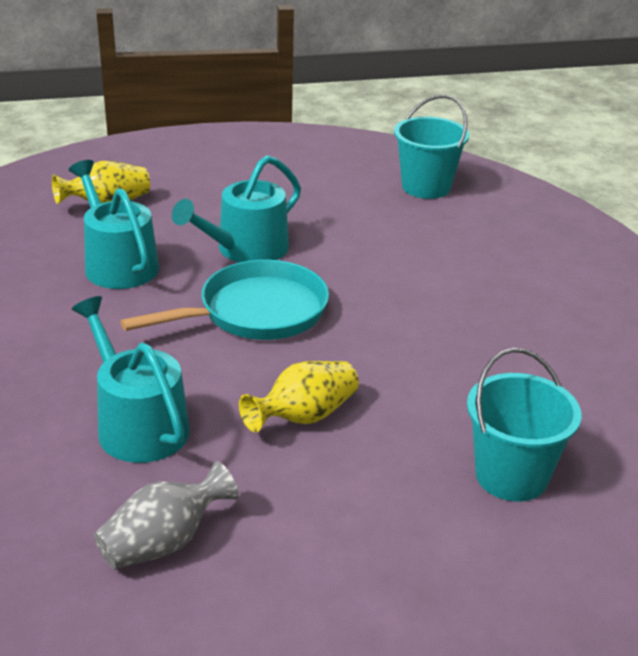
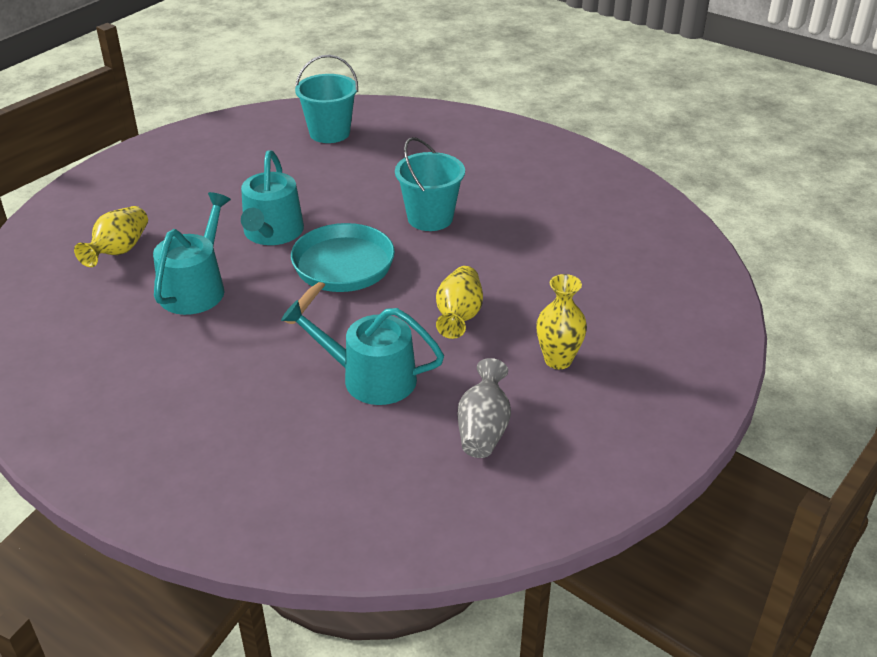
camera: 40 degrees left, 5 degrees up
turquoise watering can [69,160,159,289] -> turquoise watering can turned 90 degrees clockwise [153,192,231,315]
turquoise bucket [467,348,582,502] -> turquoise bucket moved to [395,137,465,231]
none -> yellow vase [536,274,587,369]

